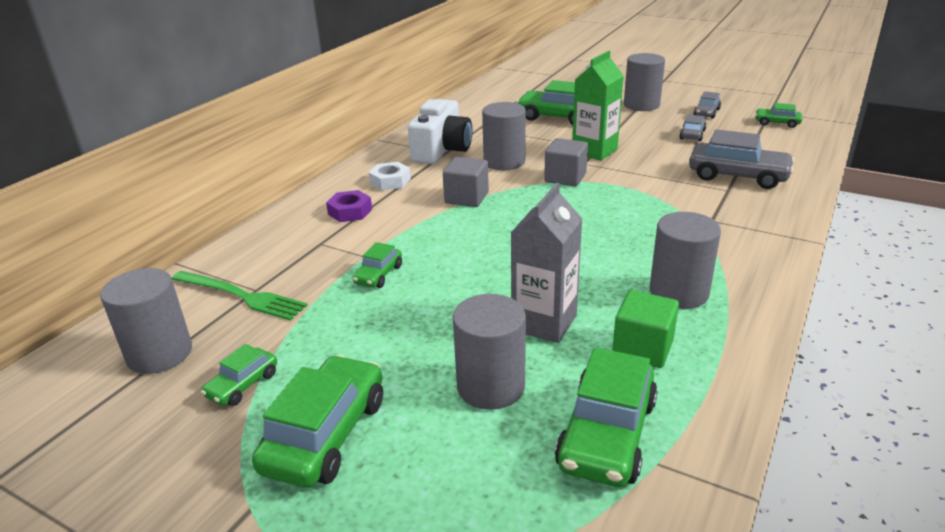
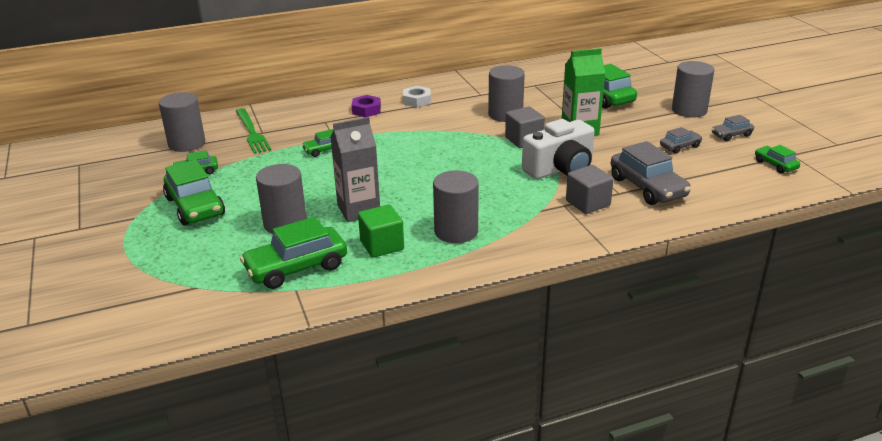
camera: 40 degrees right, 0 degrees up
green car [252,355,383,488] -> green car turned 90 degrees clockwise [163,159,225,225]
white camera [408,99,473,164] -> white camera moved to [522,119,595,179]
grey cube [443,157,489,207] -> grey cube moved to [566,165,614,214]

